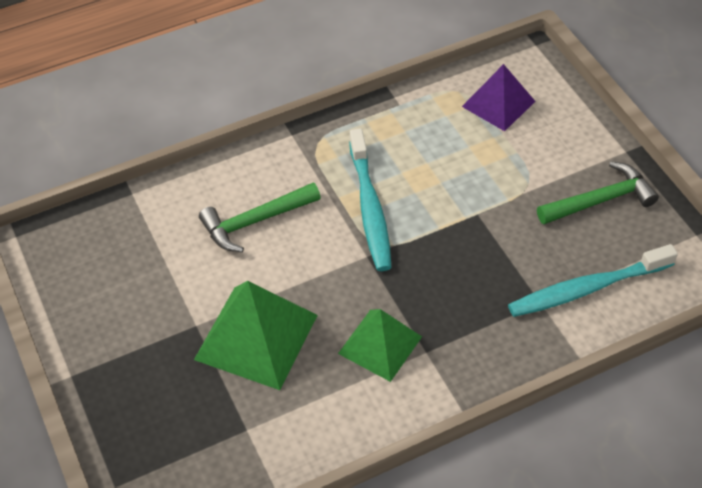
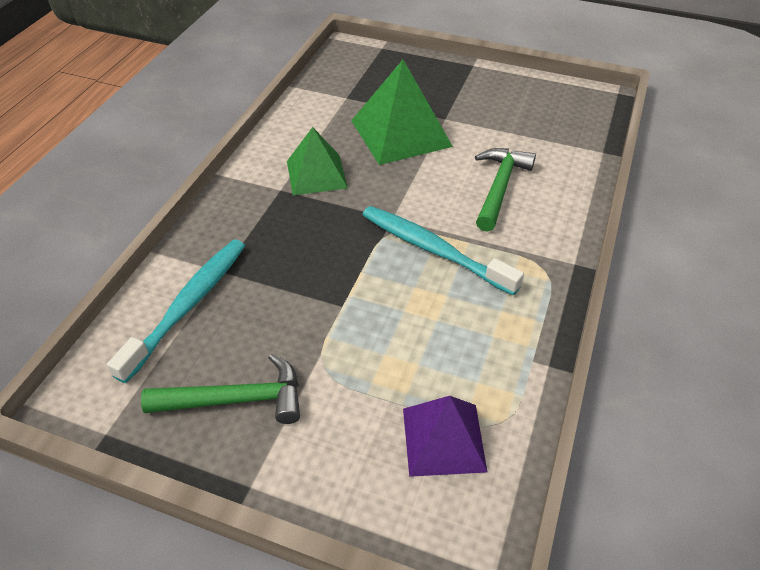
camera: 135 degrees right, 5 degrees down
green hammer [537,161,659,224] -> green hammer turned 120 degrees counterclockwise [141,353,300,424]

